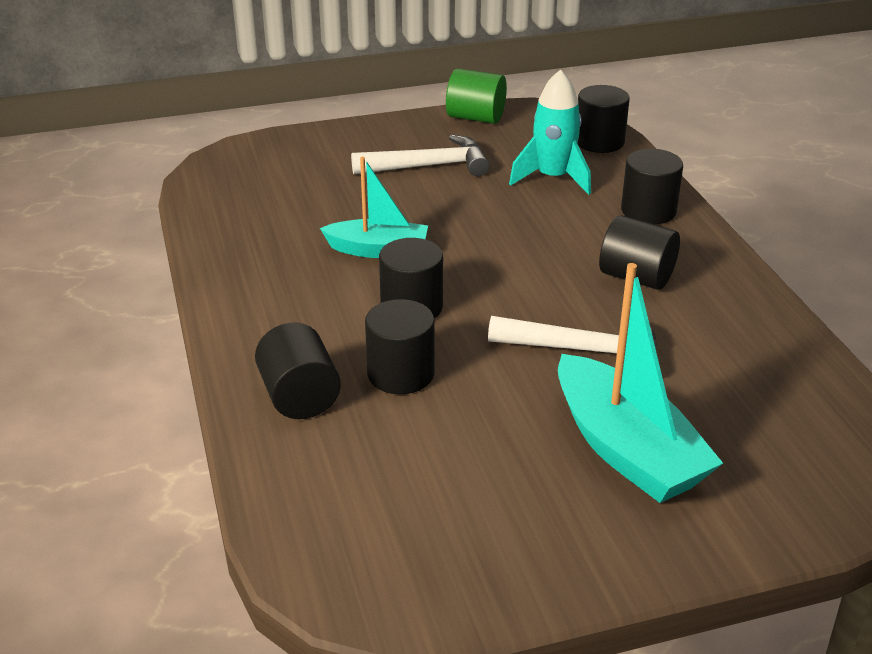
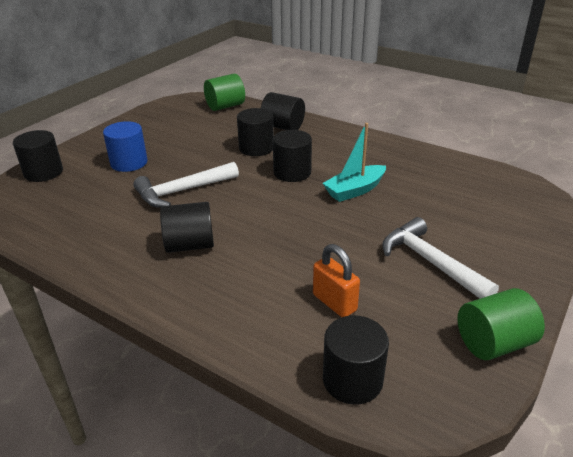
camera: 140 degrees right, 0 degrees up
white hammer [351,134,490,176] -> white hammer turned 105 degrees clockwise [382,217,499,299]
turquoise rocket [509,69,591,195] -> orange padlock [313,244,360,317]
turquoise boat [558,263,723,503] -> blue cylinder [103,121,147,172]
black cylinder [621,149,683,224] -> black cylinder moved to [13,130,63,182]
none -> green cylinder [204,74,245,111]

